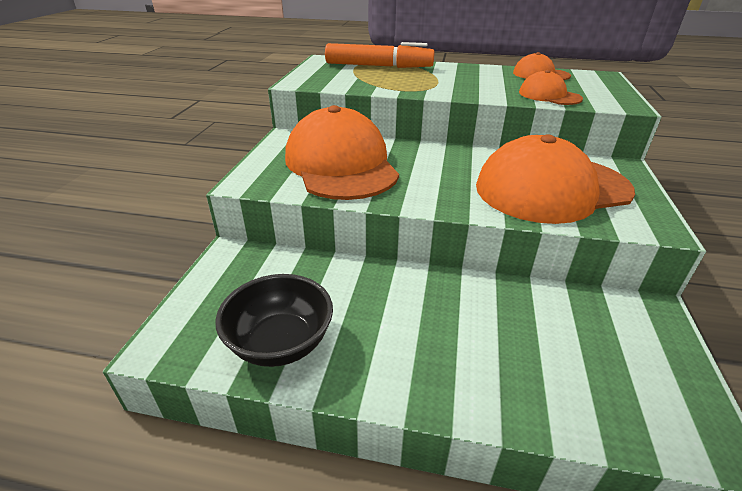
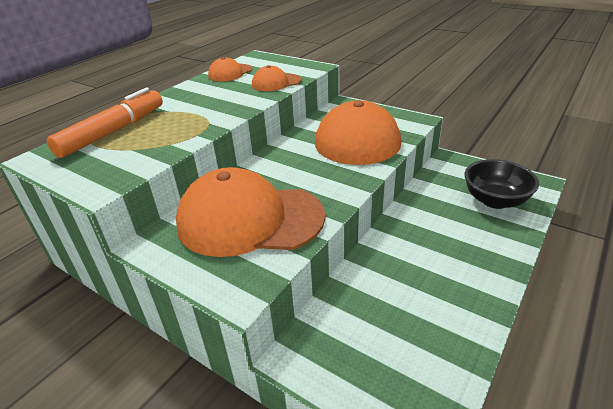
camera: 65 degrees left, 0 degrees up
black bowl [215,274,333,367] -> black bowl moved to [464,159,539,209]

